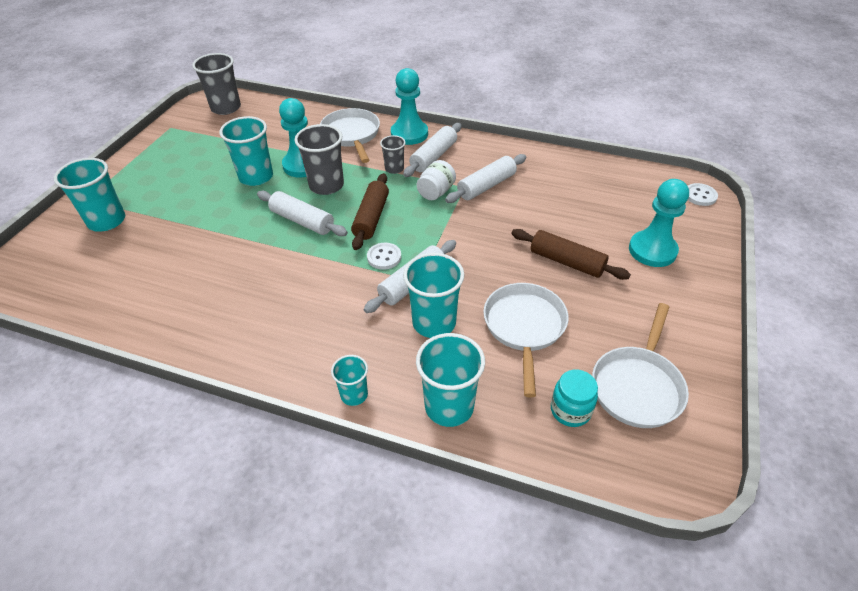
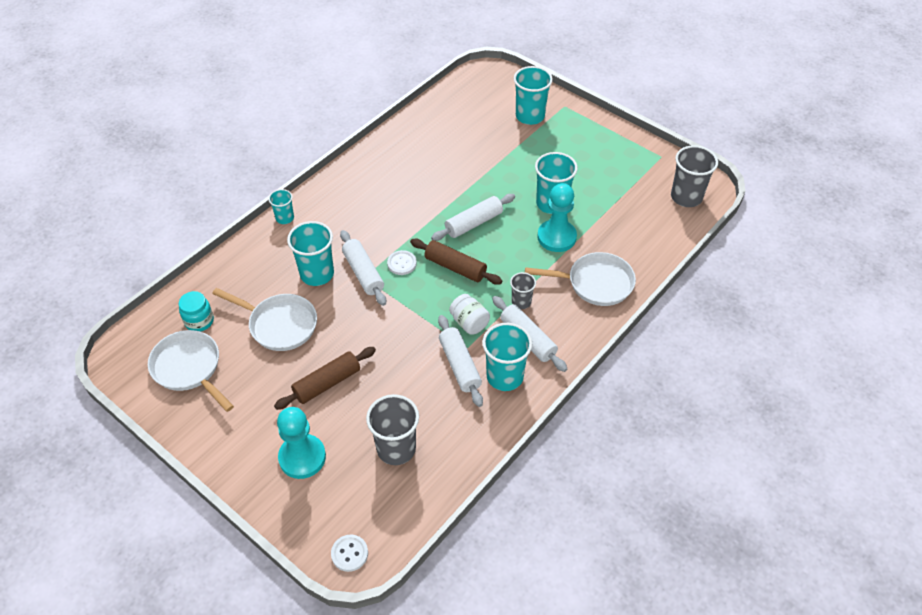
camera: 110 degrees right, 5 degrees up
grey cup [295,124,344,195] -> grey cup moved to [366,394,419,465]
turquoise pawn [391,68,428,145] -> none
turquoise cup [416,333,485,427] -> turquoise cup moved to [482,323,532,391]

